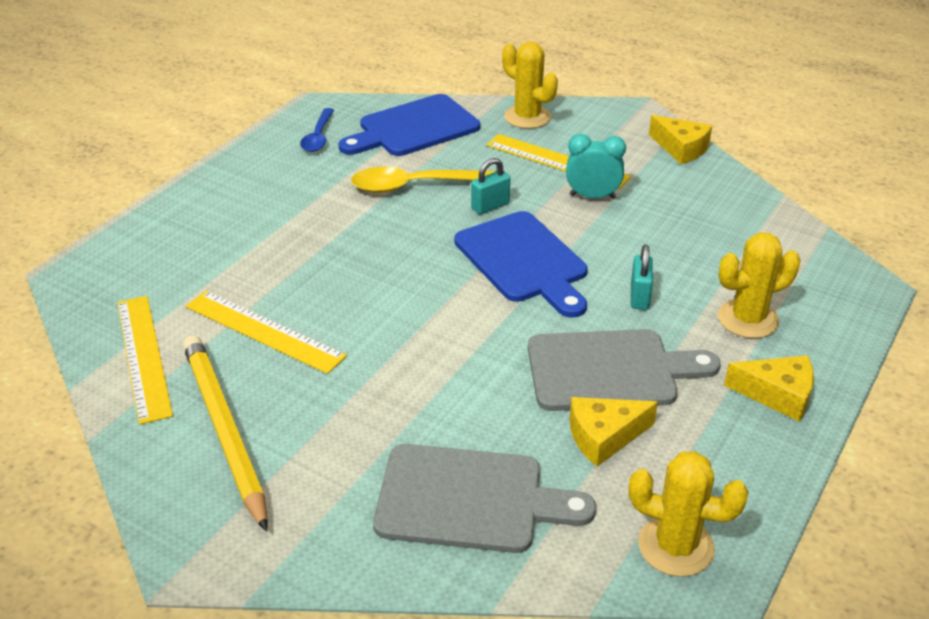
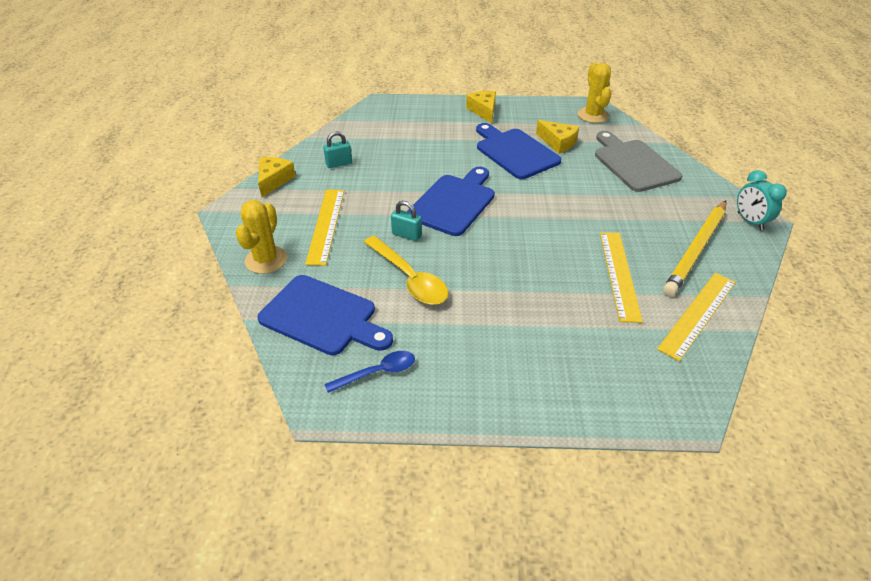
camera: 120 degrees left, 5 degrees up
grey cutting board [528,329,721,411] -> blue cutting board [476,123,561,179]
turquoise clock [566,134,626,199] -> turquoise clock moved to [737,170,787,231]
turquoise padlock [631,245,653,310] -> turquoise padlock moved to [323,131,352,168]
yellow cactus [718,233,801,338] -> none

